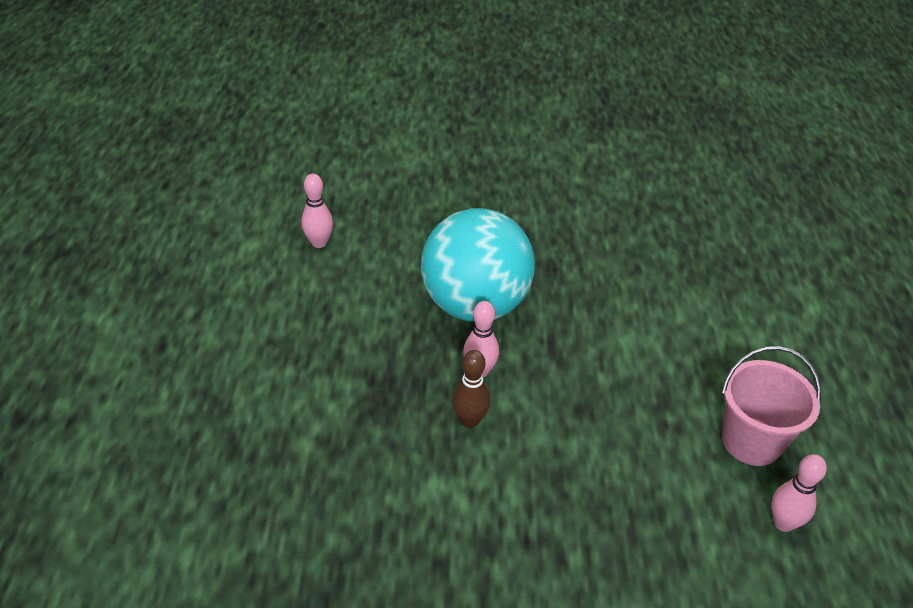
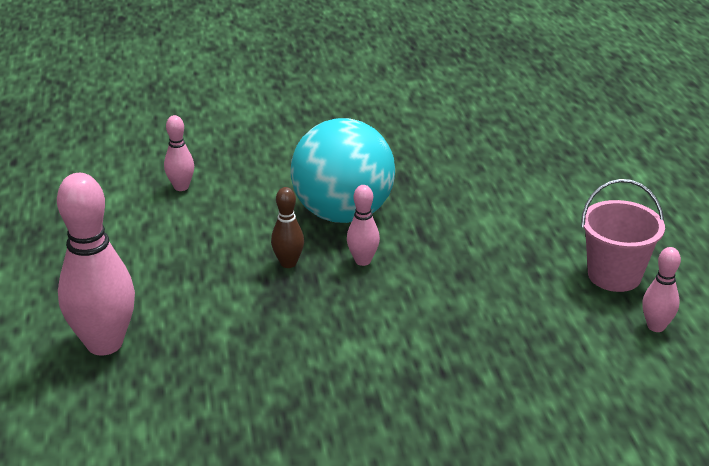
camera: 10 degrees left, 10 degrees down
brown bowling pin [452,350,490,428] -> brown bowling pin moved to [271,187,304,268]
none -> pink bowling pin [57,173,135,356]

